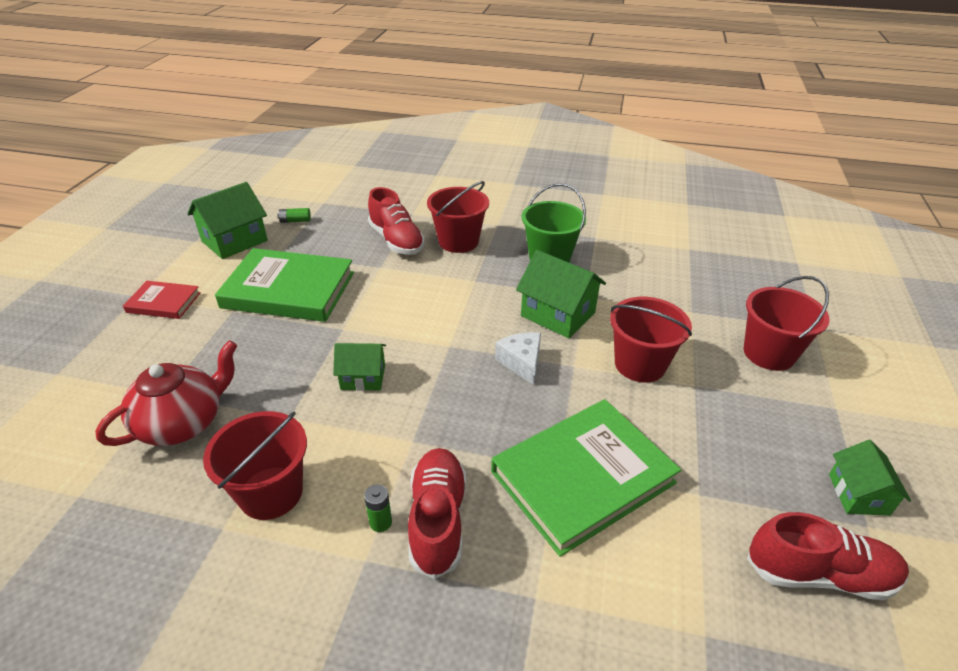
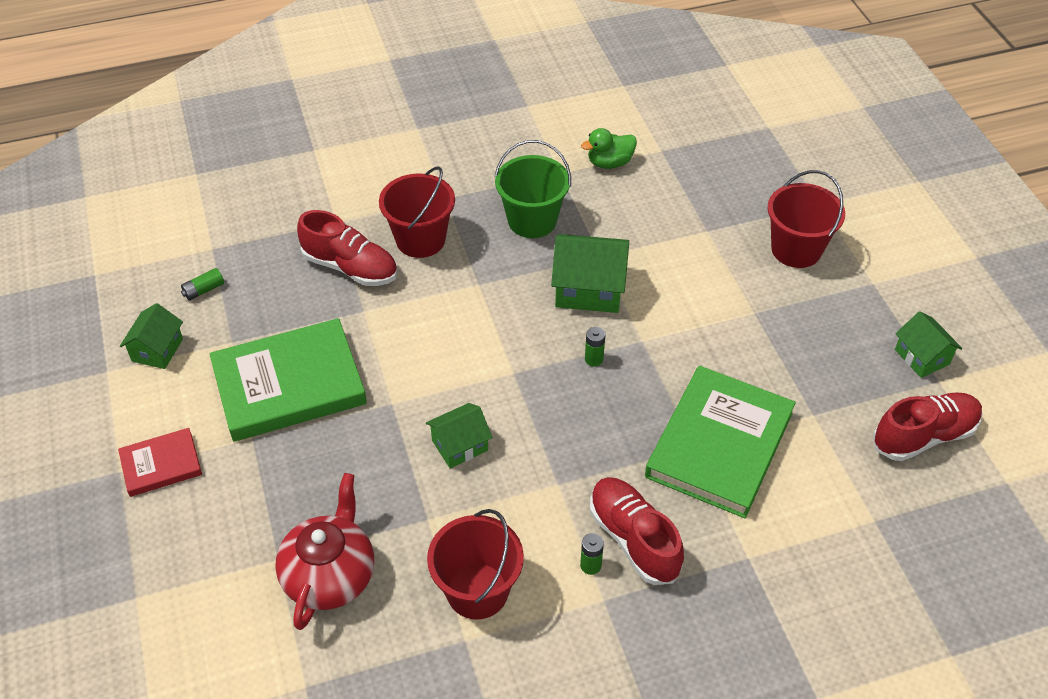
camera: 30 degrees left, 10 degrees up
green house [187,182,268,259] -> green house [120,303,183,369], size x0.63
white cheese [495,332,541,385] -> green battery [585,327,606,367]
red bucket [610,297,692,383] -> none
none -> green duck [581,128,637,169]

